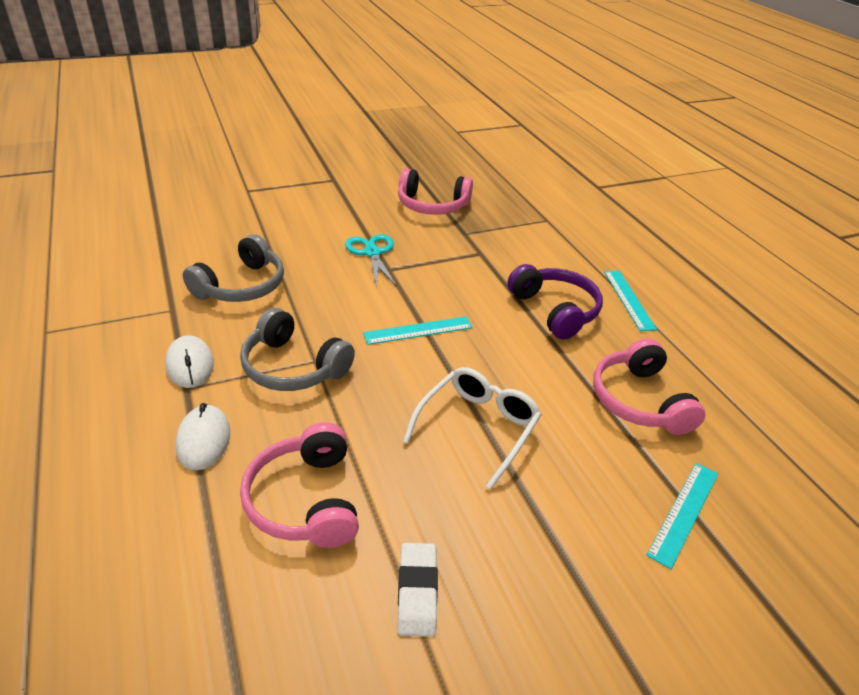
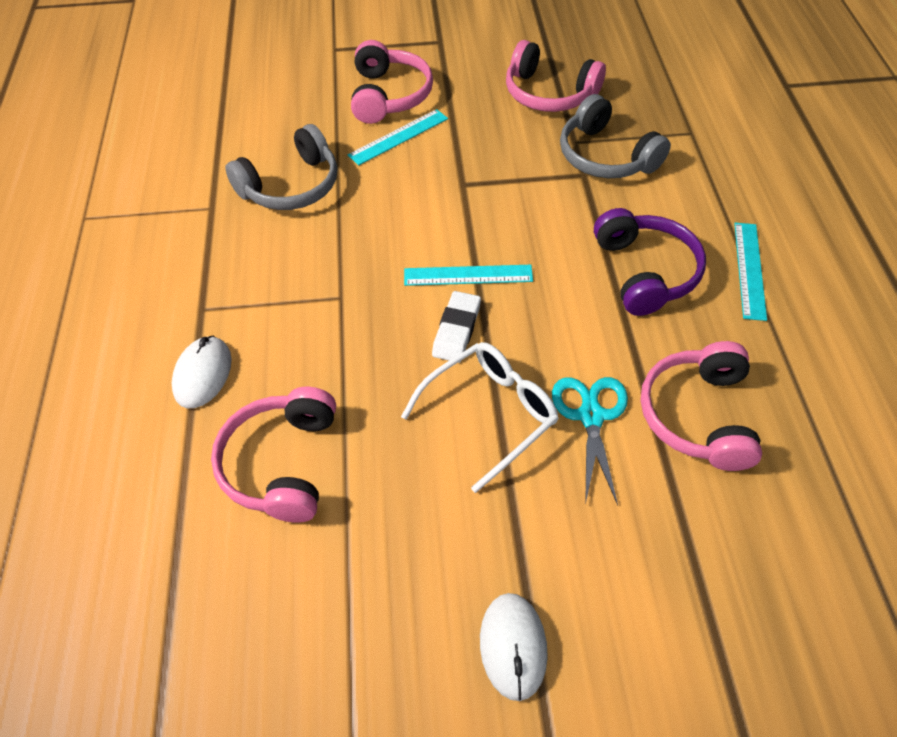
camera: 20 degrees right, 15 degrees up
white mouse [165,335,214,388] -> white mouse moved to [480,593,548,701]
grey headphones [240,308,355,391] -> grey headphones moved to [560,94,671,178]
turquoise scissors [345,234,397,288] -> turquoise scissors moved to [552,377,628,505]
white eraser [398,543,438,637] -> white eraser moved to [432,291,481,363]
turquoise ruler [647,463,718,569] -> turquoise ruler moved to [348,109,448,165]
none -> pink headphones [351,40,433,124]

